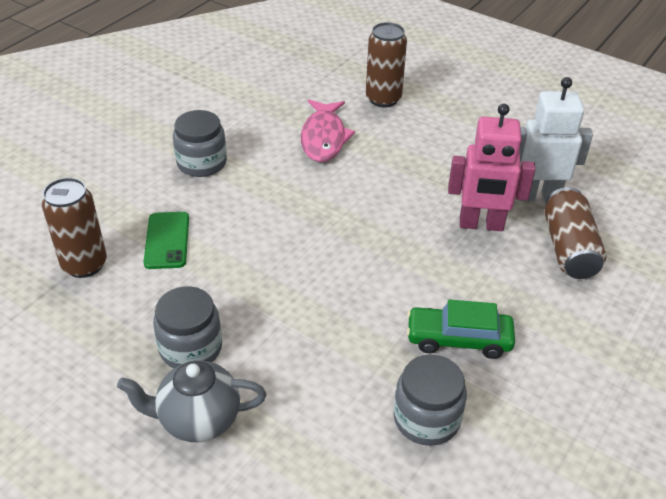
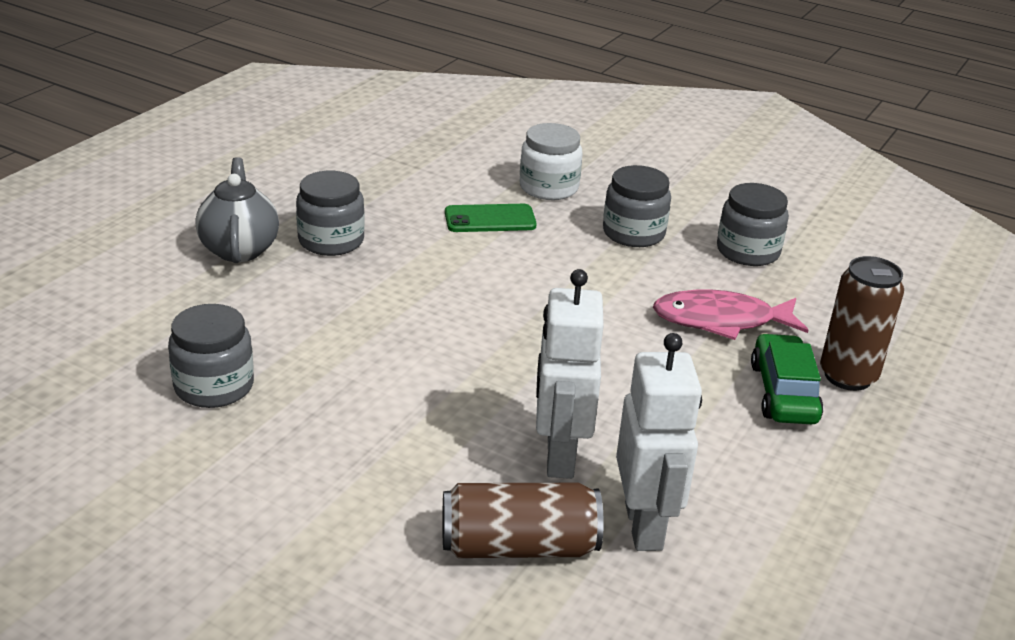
camera: 85 degrees right, 10 degrees down
brown can [42,177,107,278] -> none
green car [406,299,515,359] -> green car moved to [751,333,823,424]
pink robot [448,104,535,231] -> white robot [536,269,604,479]
none -> white jar [520,123,583,200]
none -> grey jar [717,183,789,266]

